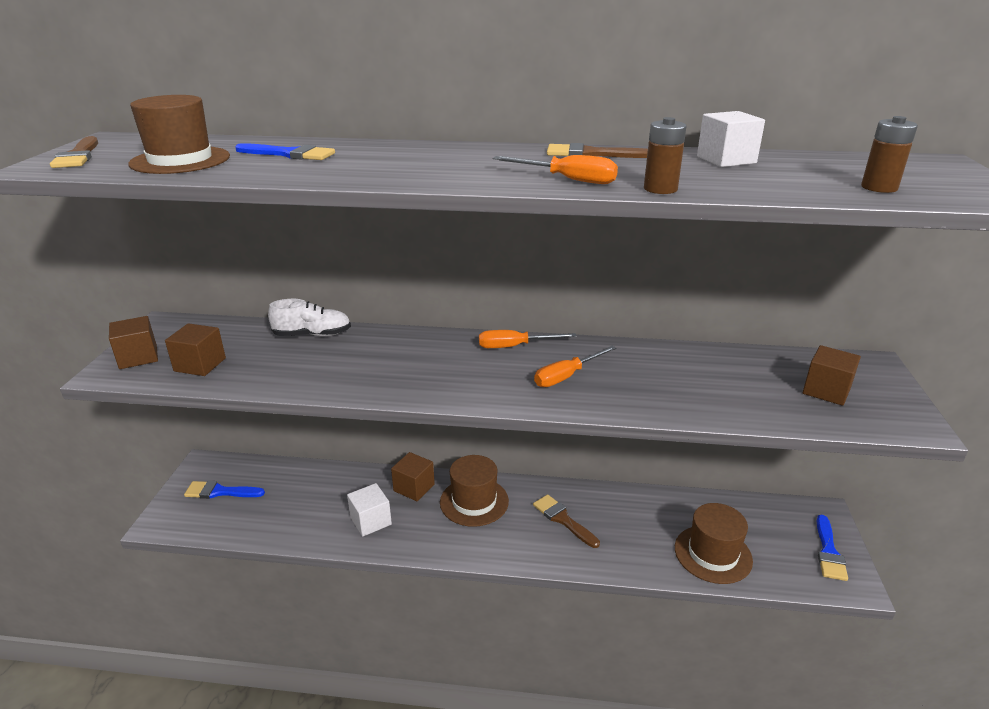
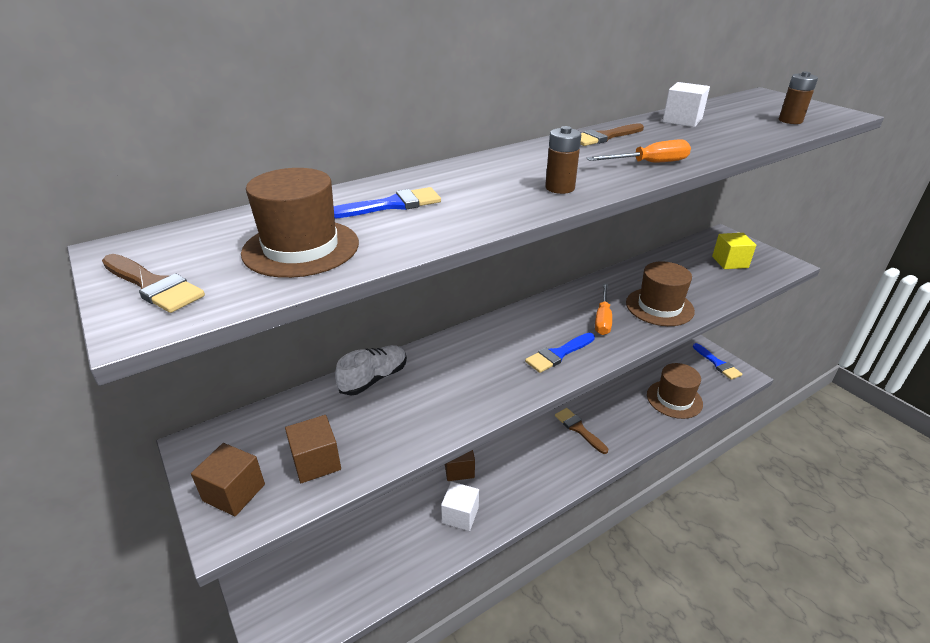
camera: 40 degrees left, 5 degrees up
blue brush [184,481,265,499] -> blue brush moved to [525,333,595,373]
brown hat [440,455,509,527] -> brown hat moved to [626,261,695,326]
orange screwdriver [479,330,577,348] -> none
brown brush [533,494,600,548] -> brown brush turned 45 degrees clockwise [555,408,608,454]
brown battery [644,117,686,194] -> brown battery moved to [545,126,581,194]
brown cube [803,345,861,406] -> yellow cube [712,233,756,269]

